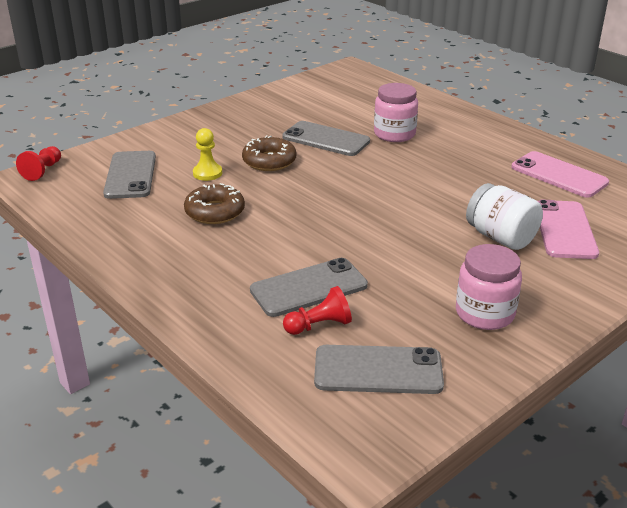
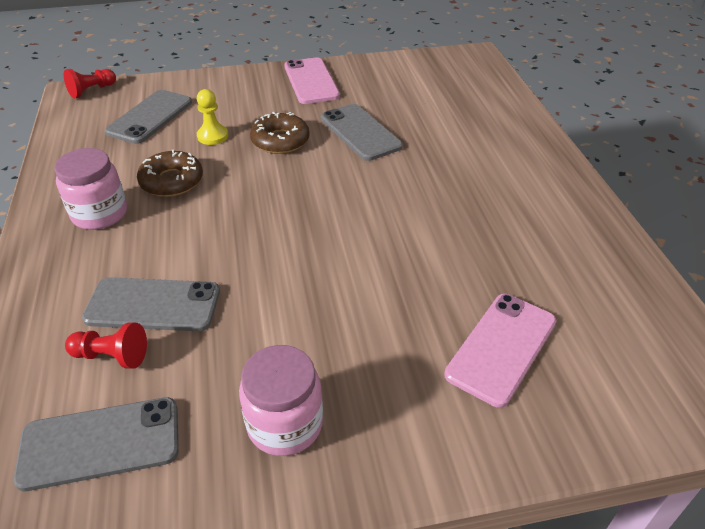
camera: 30 degrees right, 10 degrees up
grey phone [314,345,444,394] -> grey phone turned 45 degrees counterclockwise [14,397,179,491]
pink jar [374,83,418,142] -> pink jar moved to [54,148,127,230]
white jar [466,183,543,250] -> none
pink phone [511,151,609,198] -> pink phone moved to [284,57,340,104]

